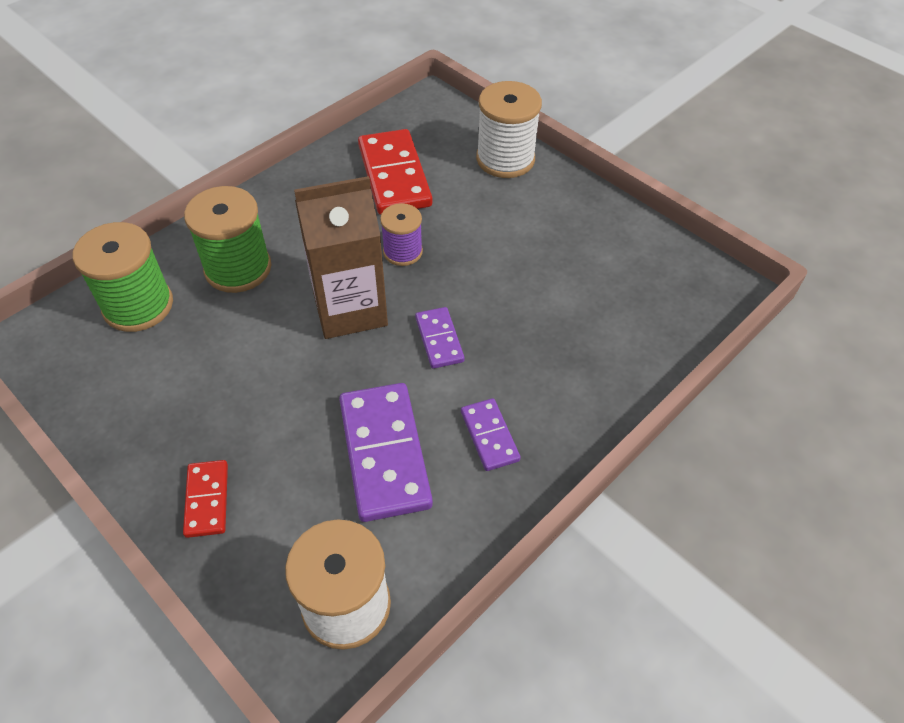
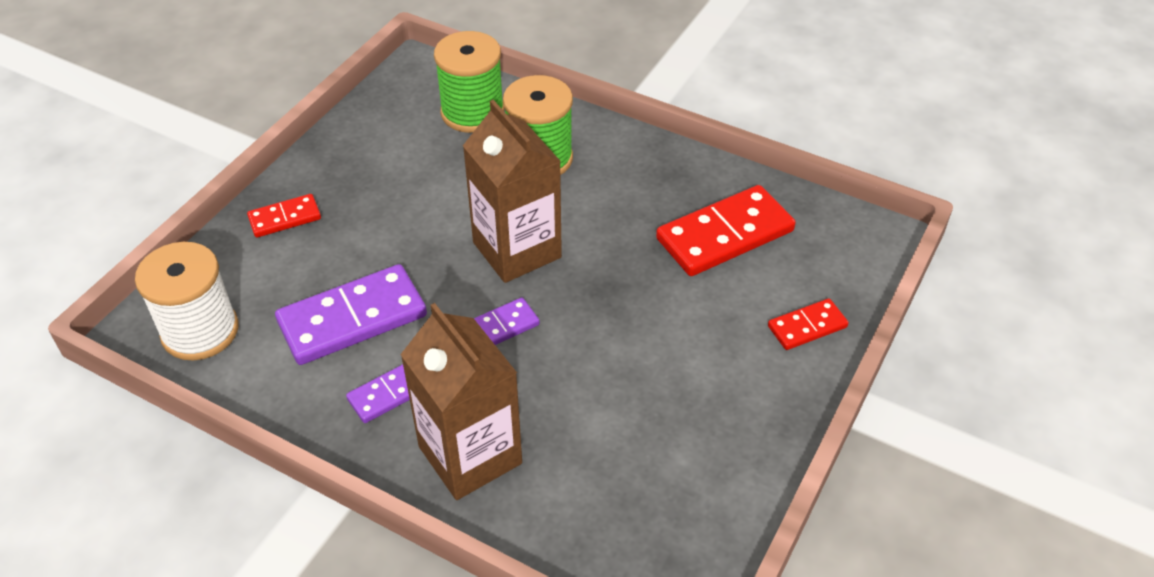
camera: 75 degrees right, 5 degrees down
purple spool [380,203,423,266] -> none
white spool [476,81,542,178] -> red domino [768,299,849,350]
none -> brown carton [400,303,522,500]

